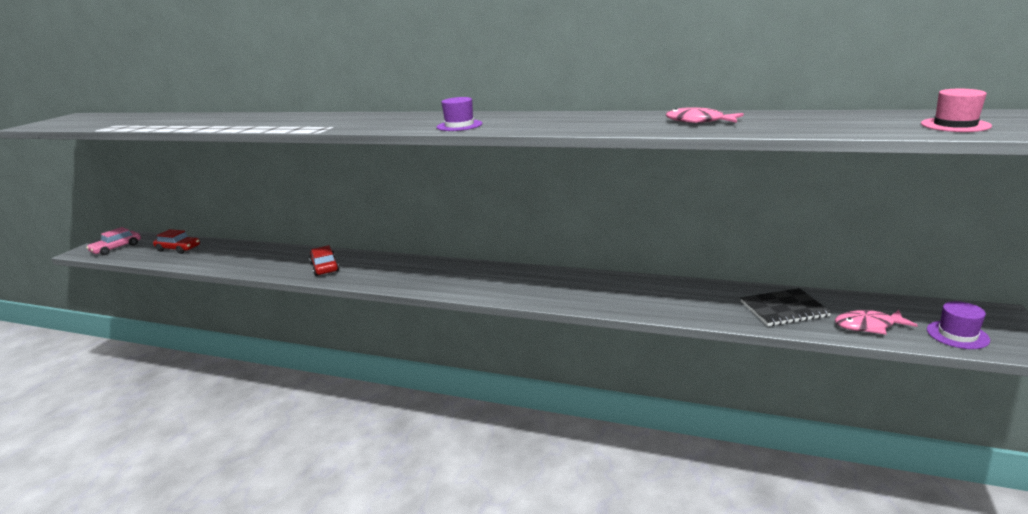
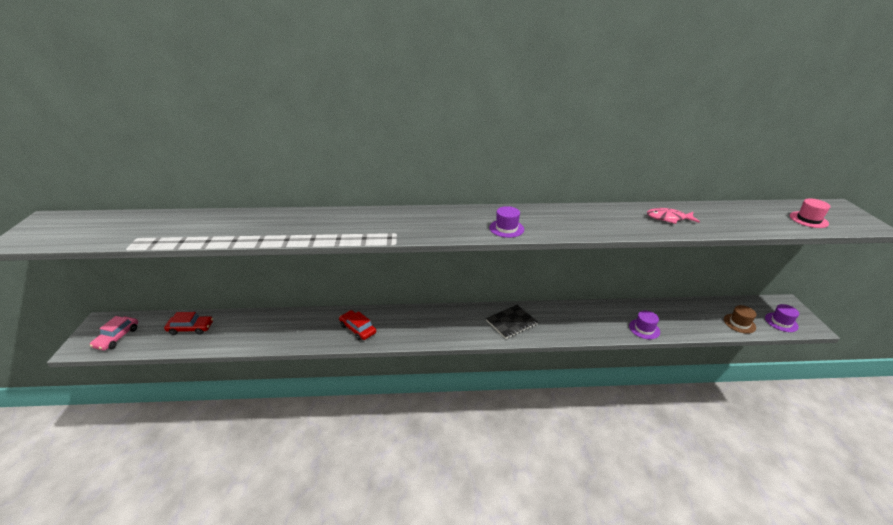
camera: 25 degrees left, 10 degrees up
black notebook [741,288,831,326] -> black notebook moved to [486,305,538,339]
pink fish [835,310,918,335] -> brown hat [724,305,756,334]
none -> purple hat [629,311,660,339]

